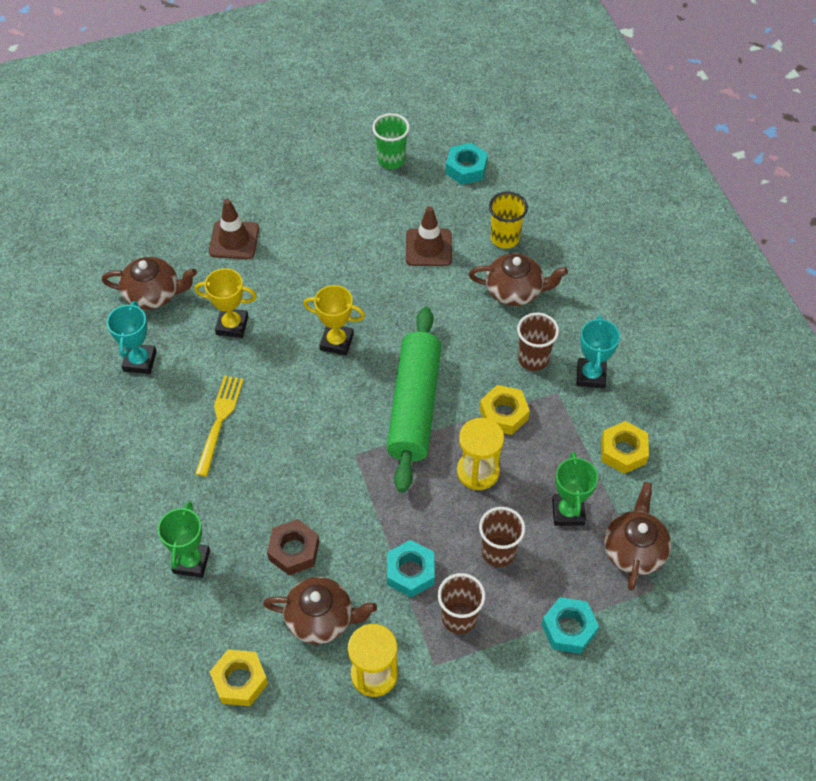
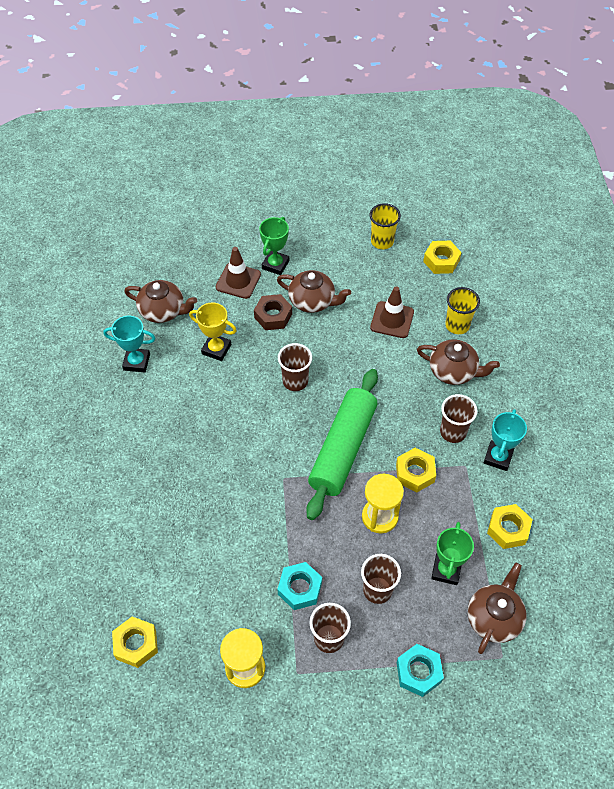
camera: 15 degrees right, 0 degrees up
turquoise trophy [107,301,157,374] -> turquoise trophy turned 75 degrees clockwise [103,316,155,373]
green trophy [158,502,210,578] -> green trophy moved to [259,217,289,275]
yellow fork [195,375,244,477] -> none
brown teapot [263,577,377,644] -> brown teapot moved to [277,270,351,313]
brown nut [267,519,319,575] -> brown nut moved to [254,294,292,330]
yellow trophy [303,285,365,356] -> brown cup [278,343,312,391]
green cup [372,113,410,169] -> yellow cup [370,203,401,249]
turquoise nut [446,143,488,185] -> yellow nut [423,241,462,274]

